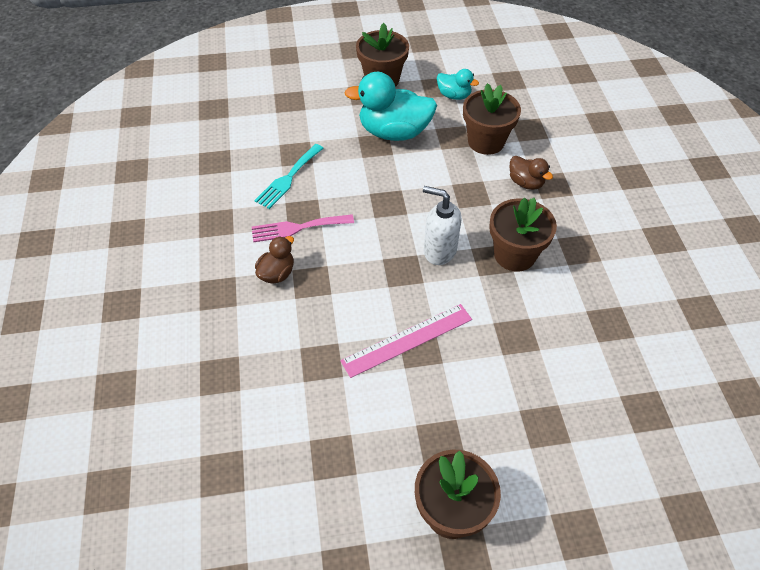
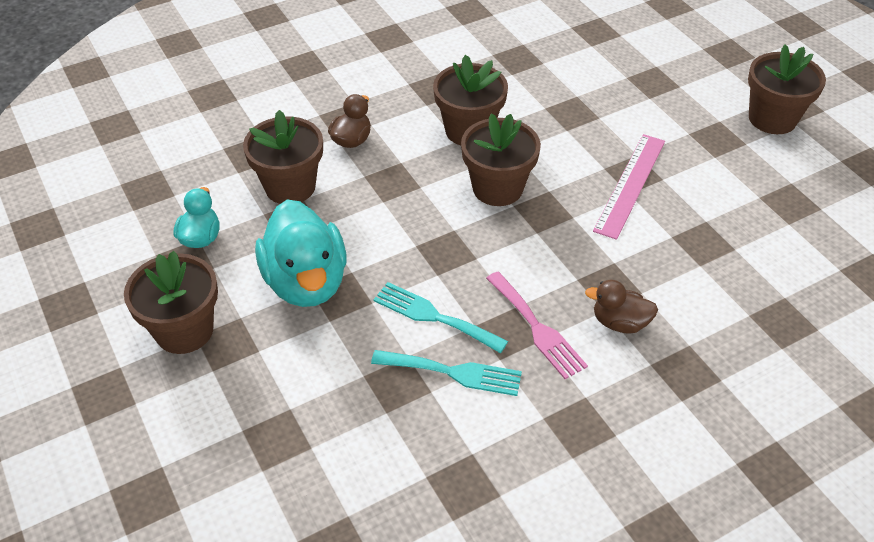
camera: 110 degrees left, 5 degrees down
pink ruler [340,304,472,378] -> pink ruler turned 75 degrees clockwise [593,134,665,240]
white soap dispenser [423,186,462,265] -> brown flower pot [461,114,541,206]
none -> turquoise fork [373,282,508,353]

